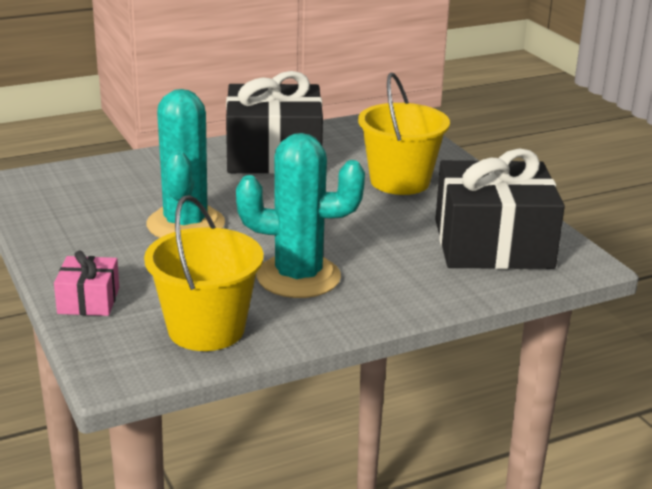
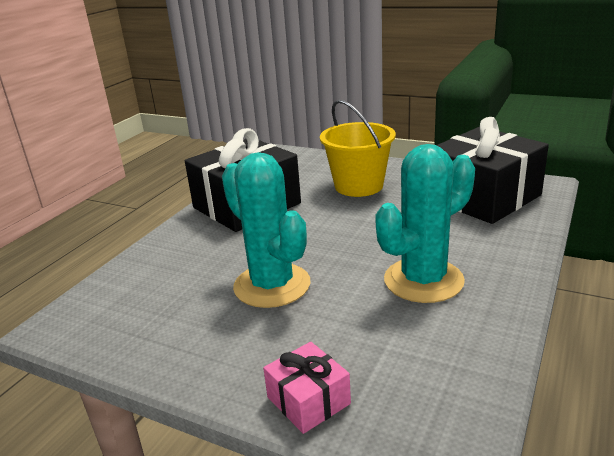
camera: 35 degrees left, 0 degrees up
yellow bucket [144,195,264,351] -> none

